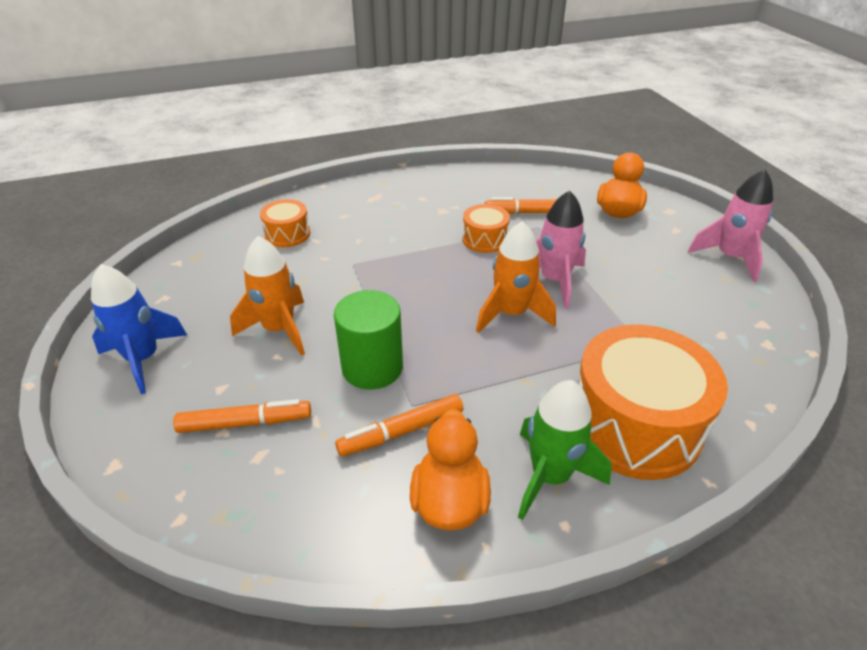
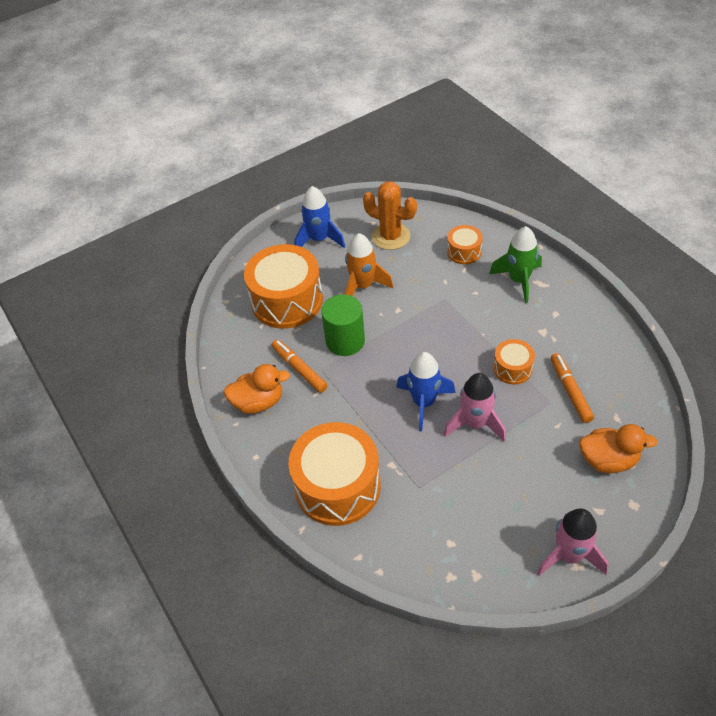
camera: 80 degrees right, 10 degrees up
orange marker [173,399,311,433] -> orange drum [244,244,323,329]
orange rocket [476,221,556,333] -> blue rocket [396,352,455,431]
green rocket [518,380,612,520] -> green rocket moved to [489,226,542,303]
none -> orange cactus [363,181,417,250]

